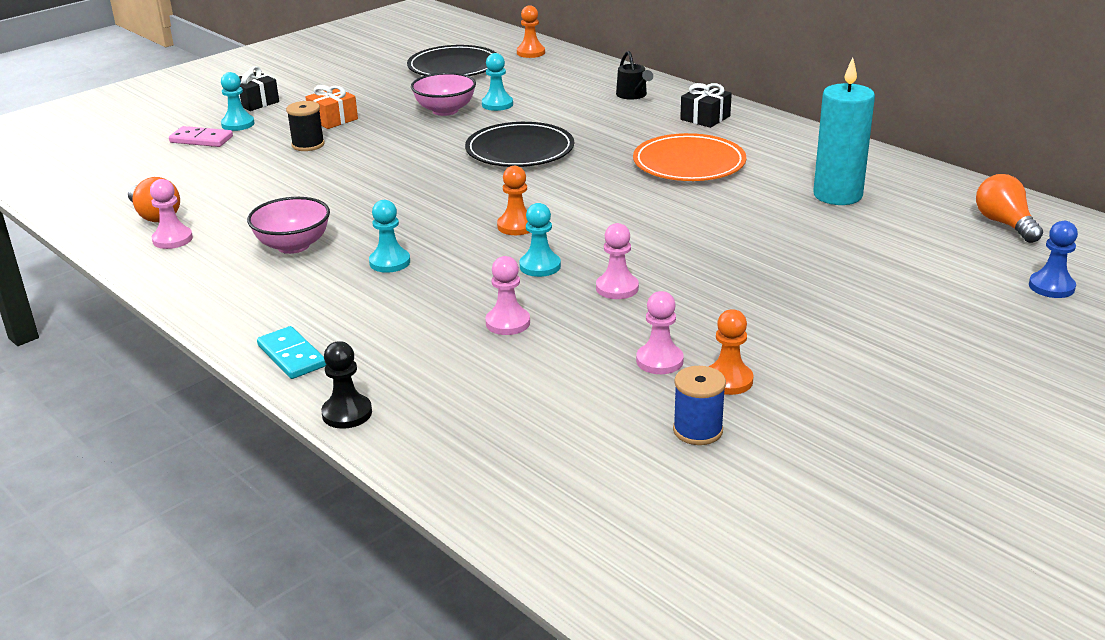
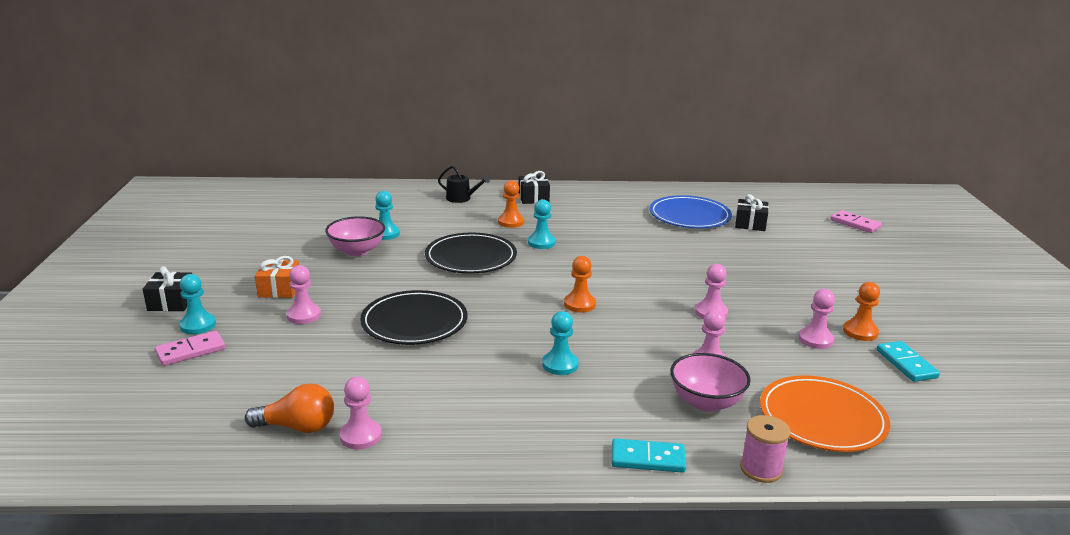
camera: 50 degrees left, 5 degrees down
pink bowl [247,197,330,254] -> pink bowl moved to [670,353,751,412]
black spool [286,101,325,151] -> pink pawn [287,265,321,324]
black pawn [321,341,372,429] -> pink spool [740,415,791,483]
black plate [407,45,496,76] -> black plate moved to [360,290,467,345]
orange pawn [517,5,545,58] -> orange pawn moved to [498,180,524,228]
turquoise pawn [519,203,561,277] -> turquoise pawn moved to [528,199,556,249]
orange plate [633,133,746,181] -> orange plate moved to [760,375,890,452]
blue spool [673,366,726,445] -> turquoise domino [876,341,940,382]
turquoise candle [813,58,875,205] -> blue plate [649,195,732,228]
orange light bulb [976,174,1043,243] -> none
blue pawn [1029,221,1078,298] -> pink domino [830,210,882,233]
none -> black gift [735,194,769,231]

